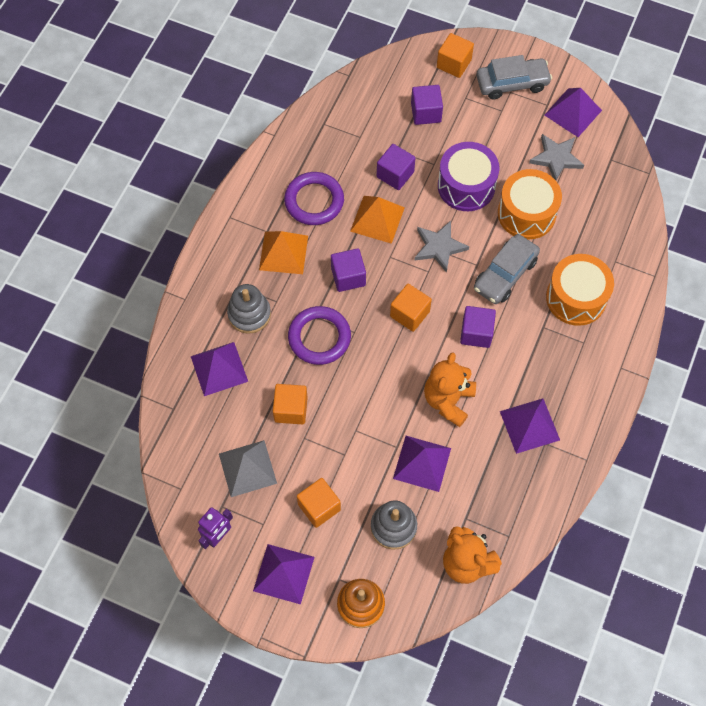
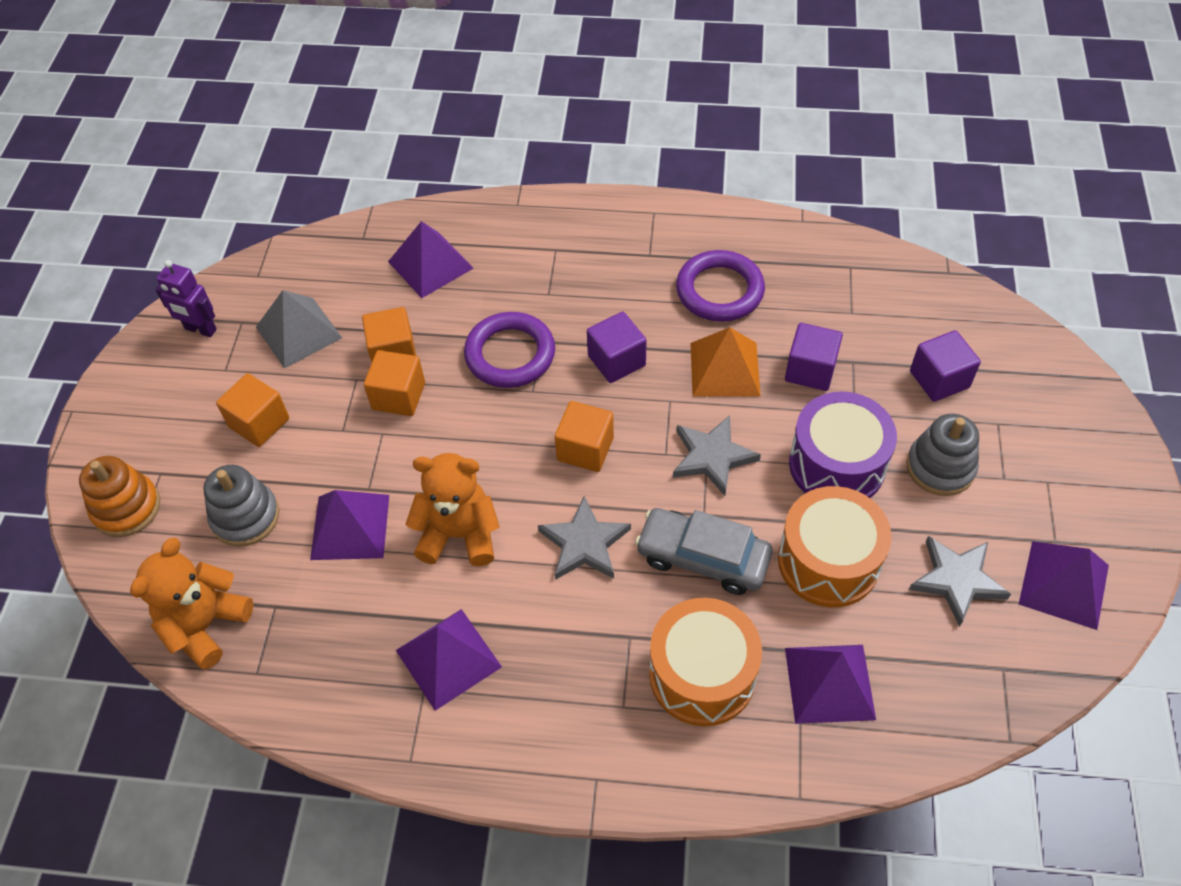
camera: 75 degrees right, 10 degrees down
grey stacking toy [227,284,271,334] -> grey stacking toy moved to [906,414,979,496]
purple pyramid [253,544,314,605] -> purple pyramid moved to [785,645,876,724]
orange pyramid [259,231,308,274] -> none
orange cube [437,33,474,78] -> orange cube moved to [364,350,425,416]
purple cube [460,306,496,348] -> grey star [538,496,631,580]
grey car [476,55,552,99] -> none

